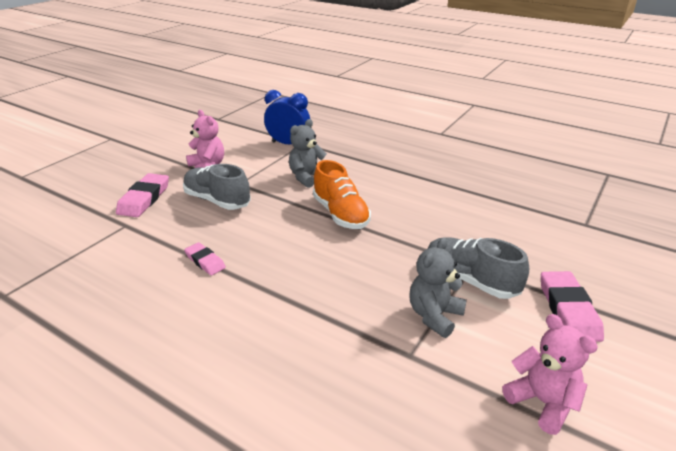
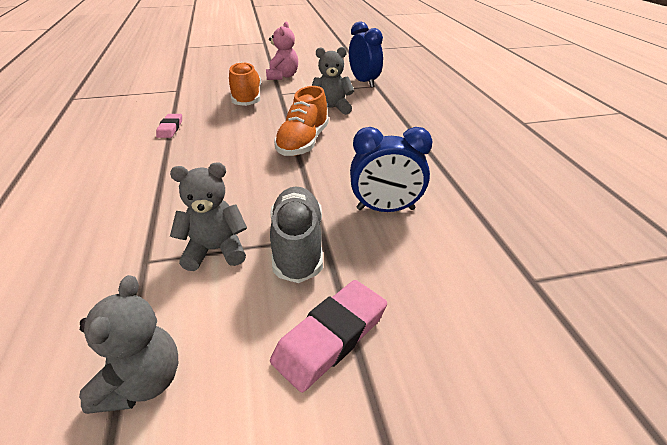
camera: 45 degrees right, 5 degrees up
pink eraser [116,173,169,217] -> none
grey shoe [183,164,251,210] -> orange shoe [229,62,261,106]
pink teddy bear [502,314,598,435] -> grey teddy bear [79,275,178,414]
none -> blue clock [350,127,432,212]

